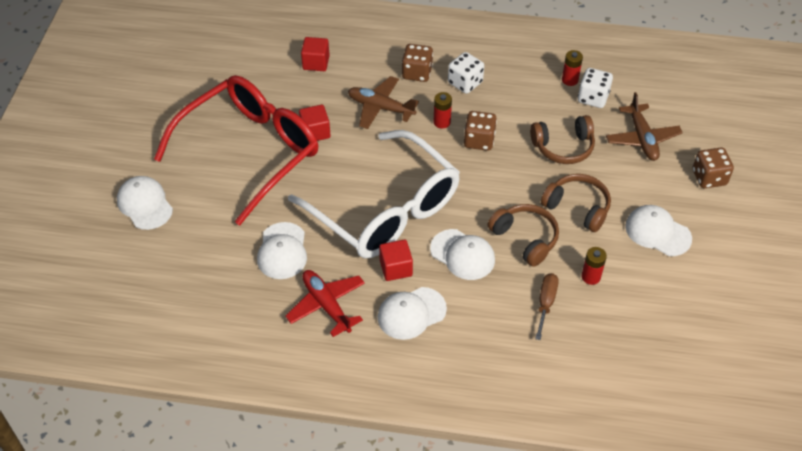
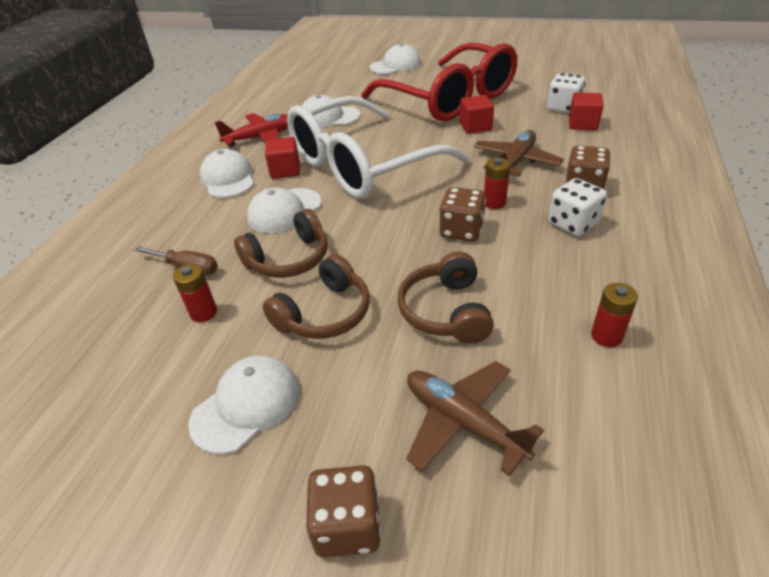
camera: 100 degrees right, 10 degrees down
white dice [578,68,613,108] -> white dice moved to [547,73,585,113]
brown plane [606,92,683,161] -> brown plane turned 45 degrees clockwise [406,361,544,476]

